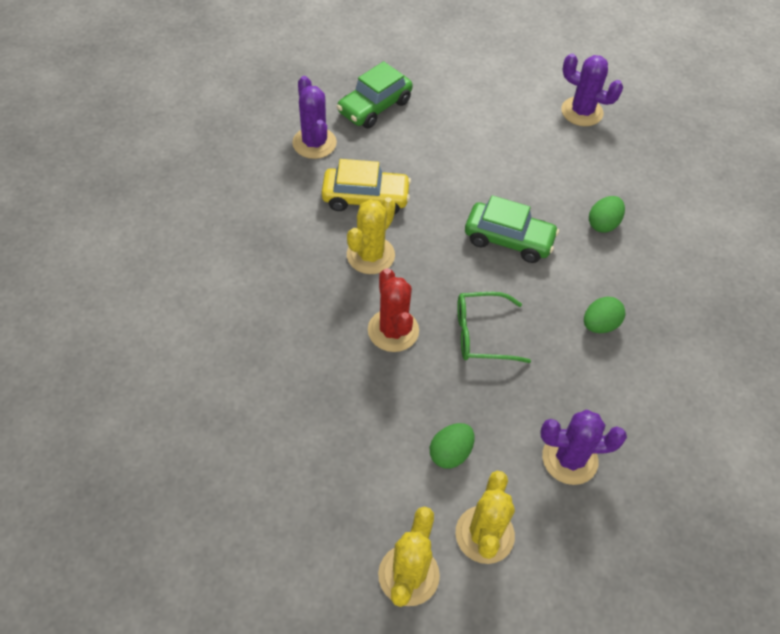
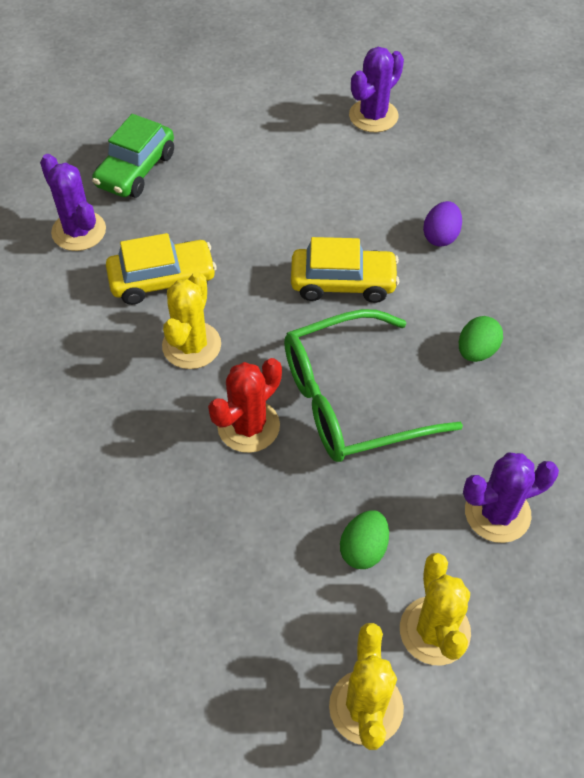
camera: 15 degrees left, 0 degrees up
red cactus [368,268,419,352] -> red cactus turned 75 degrees clockwise [208,358,282,453]
green glasses [457,292,531,363] -> green glasses [284,309,463,462], size x1.69
green car [465,195,559,263] -> yellow car [291,237,399,303]
purple cactus [561,53,623,126] -> purple cactus turned 60 degrees counterclockwise [349,47,404,132]
green egg [589,196,625,233] -> purple egg [423,201,462,247]

